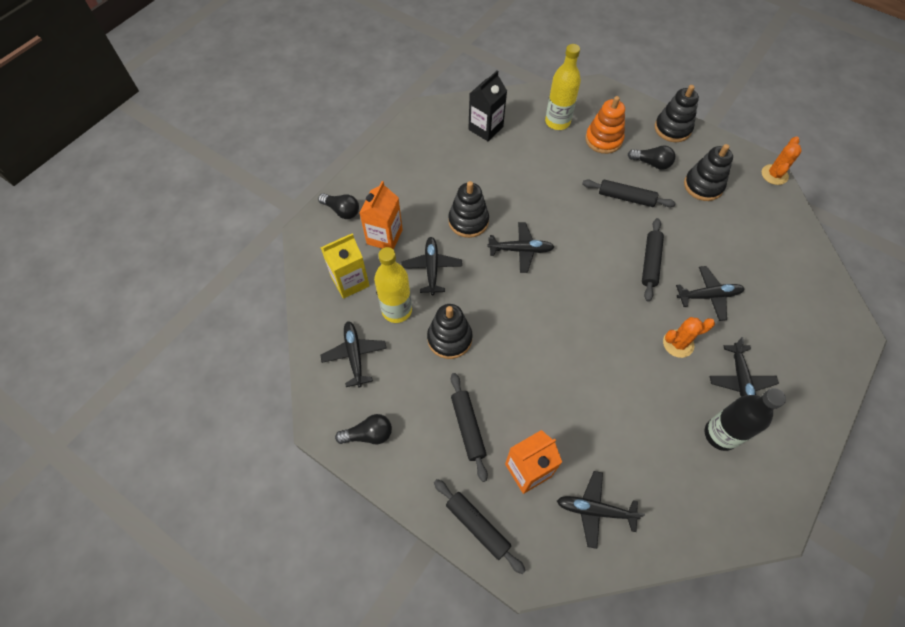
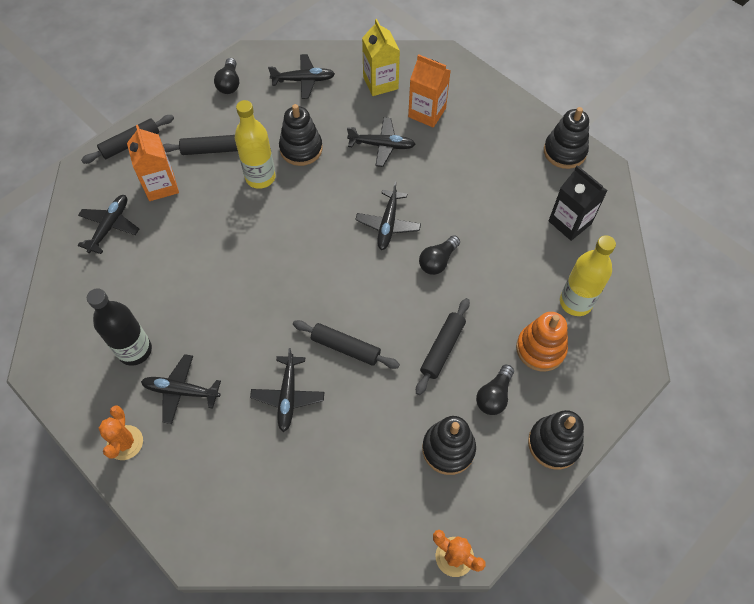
camera: 100 degrees right, 0 degrees up
black light bulb [318,193,359,219] -> black light bulb moved to [419,235,460,275]
yellow bottle [374,247,412,323] -> yellow bottle moved to [235,100,276,189]
black stacking toy [448,181,489,238] -> black stacking toy moved to [544,107,589,169]
orange cactus [663,317,715,358] -> orange cactus moved to [99,405,143,460]

